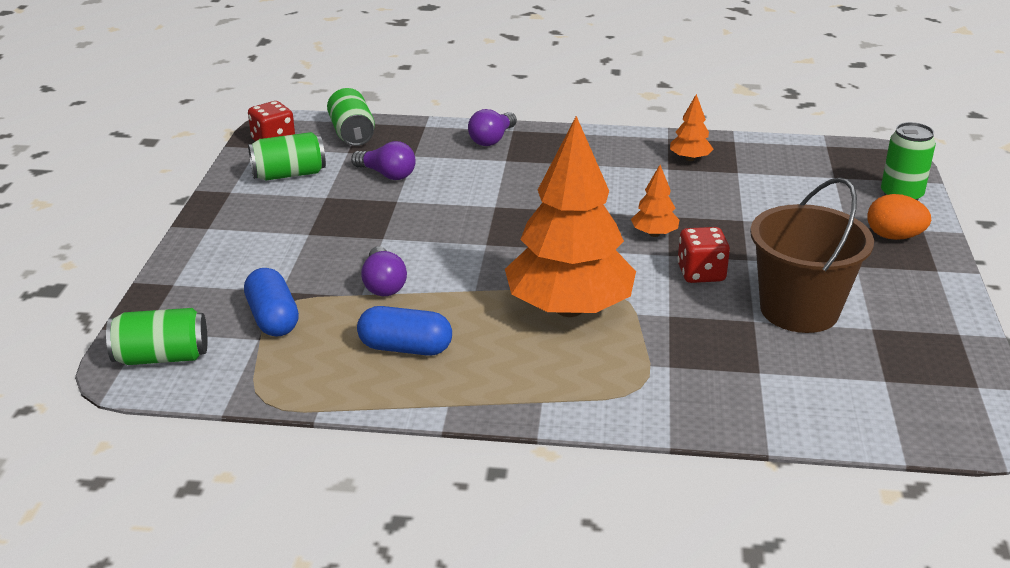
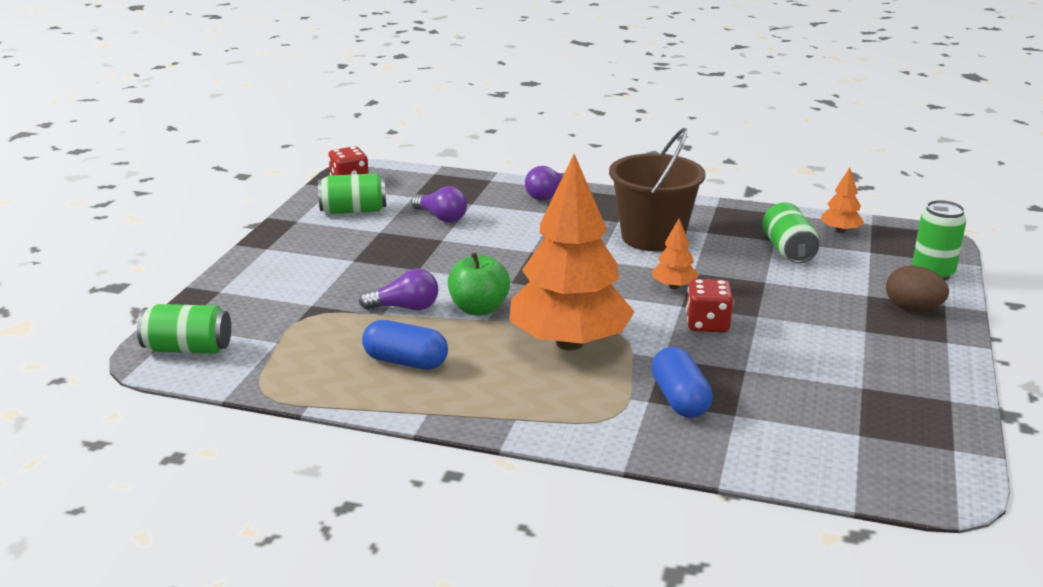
camera: 10 degrees right, 5 degrees down
blue capsule [244,268,299,337] -> blue capsule moved to [651,347,713,418]
green can [327,88,375,146] -> green can moved to [762,202,819,263]
purple light bulb [361,246,407,296] -> purple light bulb turned 90 degrees counterclockwise [359,269,438,310]
orange tree [670,94,713,161] -> orange tree moved to [821,167,864,233]
brown bucket [750,177,874,333] -> brown bucket moved to [609,128,706,251]
orange egg [867,194,931,240] -> brown egg [886,265,949,311]
none -> green apple [448,252,510,315]

